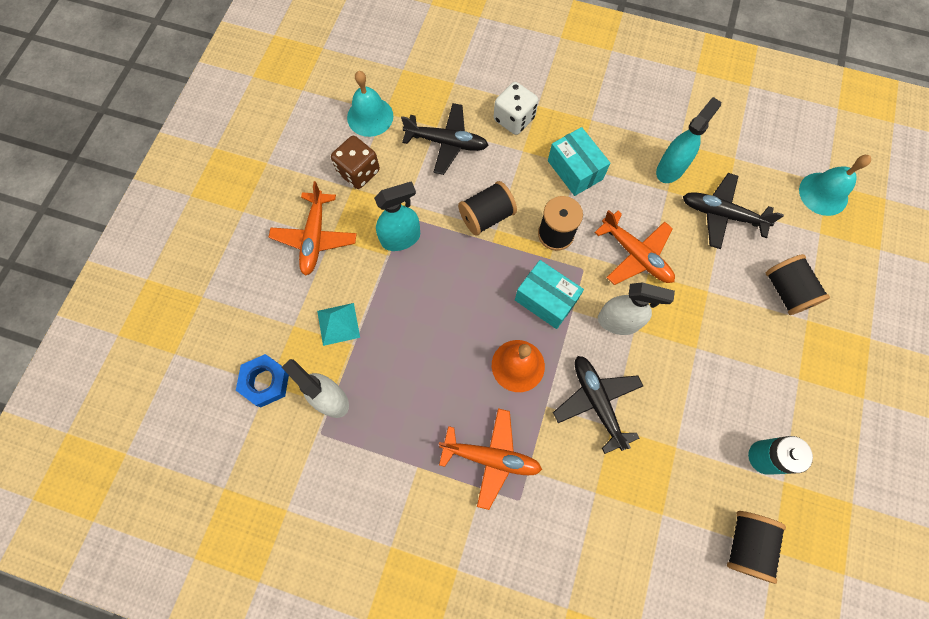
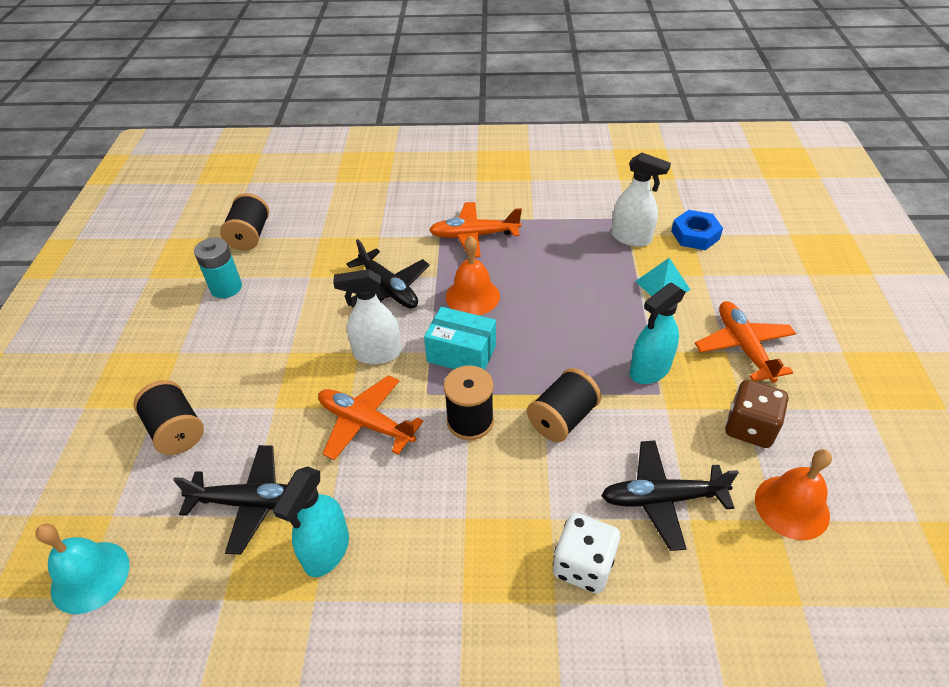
camera: 165 degrees right, 25 degrees down
turquoise bell [347,71,393,137] -> orange bell [755,449,832,540]
turquoise box [548,127,610,196] -> none

